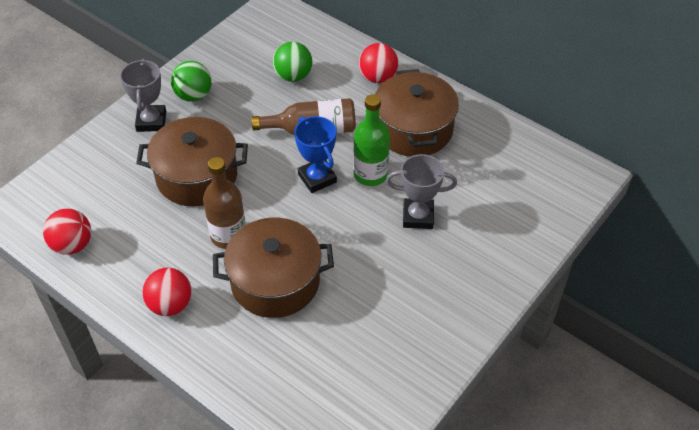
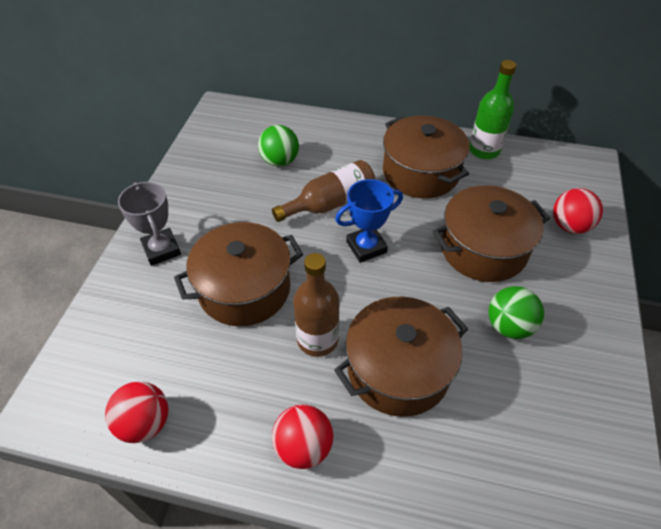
camera: 25 degrees left, 0 degrees up
green ball [171,61,212,102] -> green ball moved to [489,286,544,339]
blue trophy [294,116,337,193] -> blue trophy turned 60 degrees counterclockwise [335,179,403,263]
green bottle [353,94,390,186] -> green bottle moved to [469,60,517,159]
red ball [359,43,398,83] -> red ball moved to [553,188,603,234]
grey trophy [386,154,457,229] -> brown pot [433,185,550,282]

